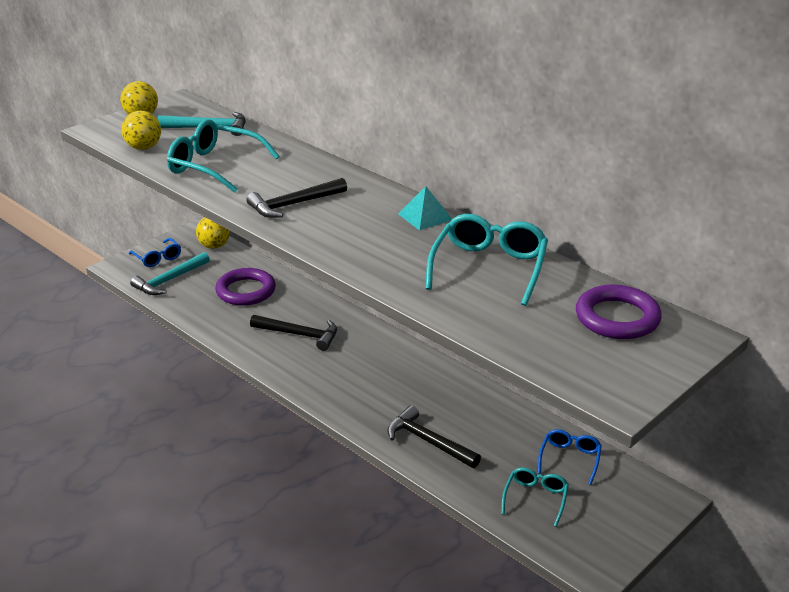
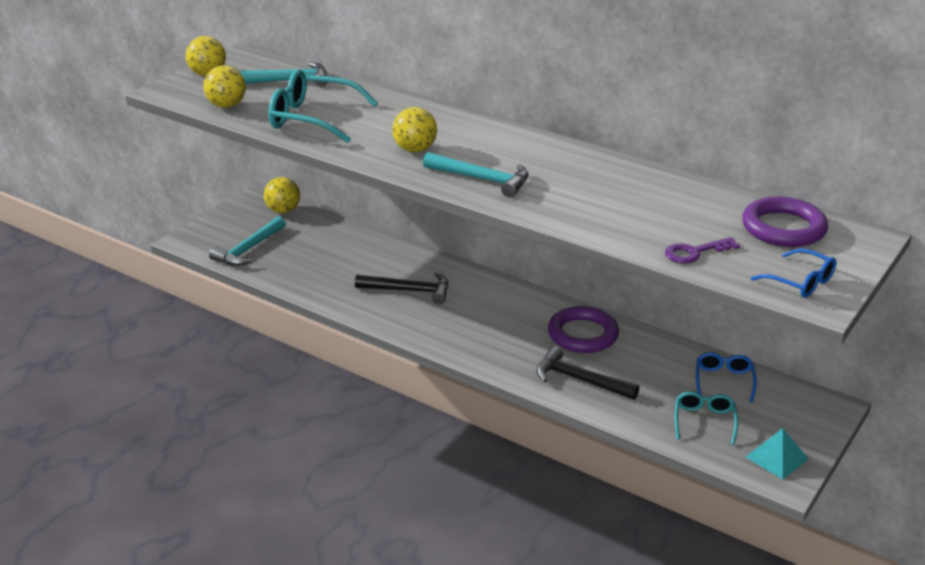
camera: 10 degrees left, 0 degrees up
blue glasses [129,238,181,267] -> blue glasses moved to [751,248,837,298]
purple ring [215,268,276,306] -> purple ring moved to [548,306,619,353]
black hammer [246,178,347,218] -> yellow ball [392,107,437,152]
turquoise pyramid [398,186,452,231] -> turquoise pyramid moved to [746,428,809,480]
turquoise glasses [425,214,548,306] -> none
none -> turquoise hammer [423,152,528,198]
none -> purple key [665,237,740,264]

